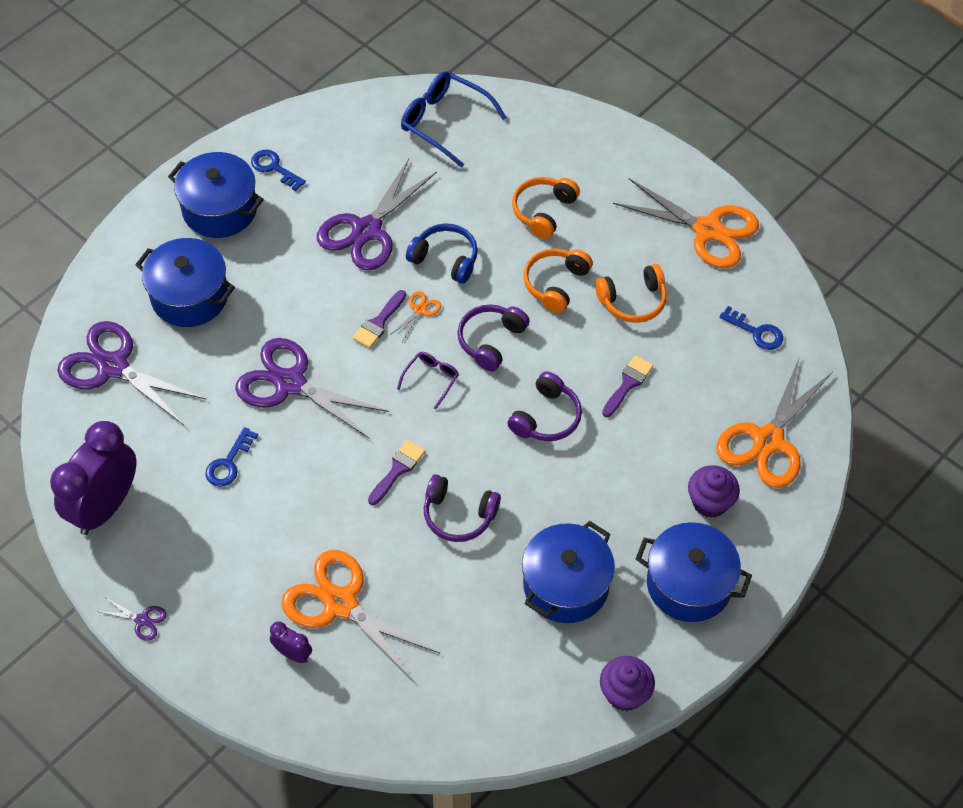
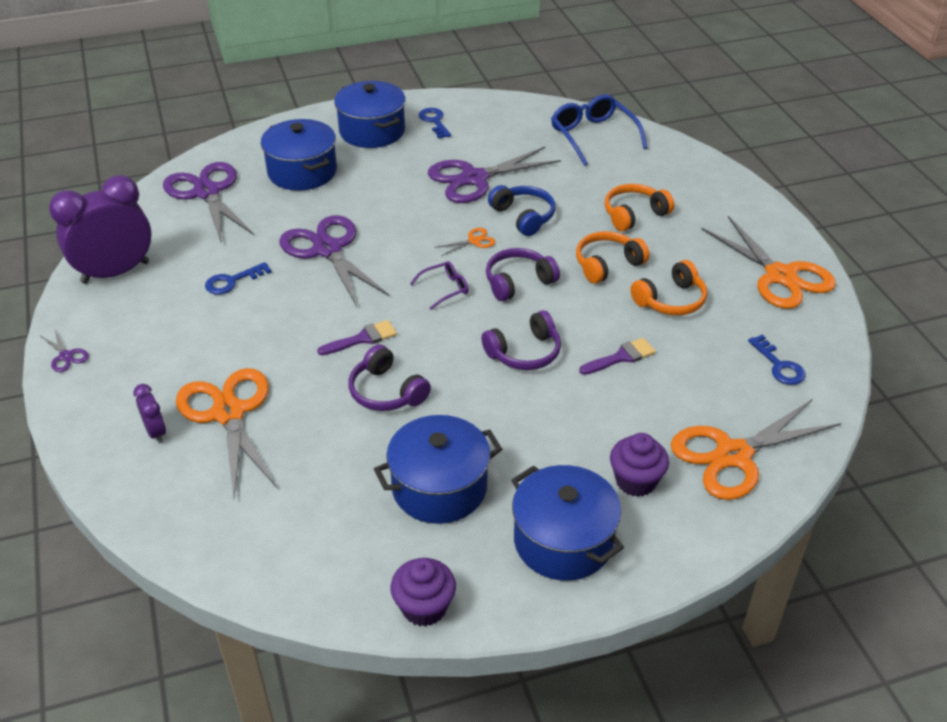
camera: 30 degrees right, 15 degrees down
purple brush [353,290,406,348] -> none
orange headphones [595,264,667,323] -> orange headphones turned 45 degrees counterclockwise [630,260,707,316]

